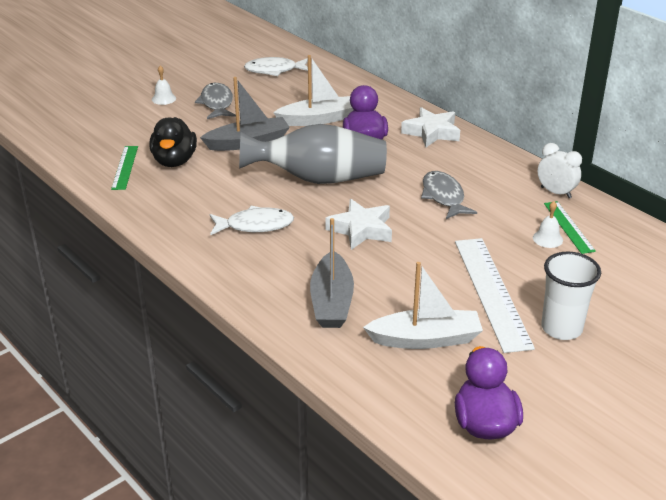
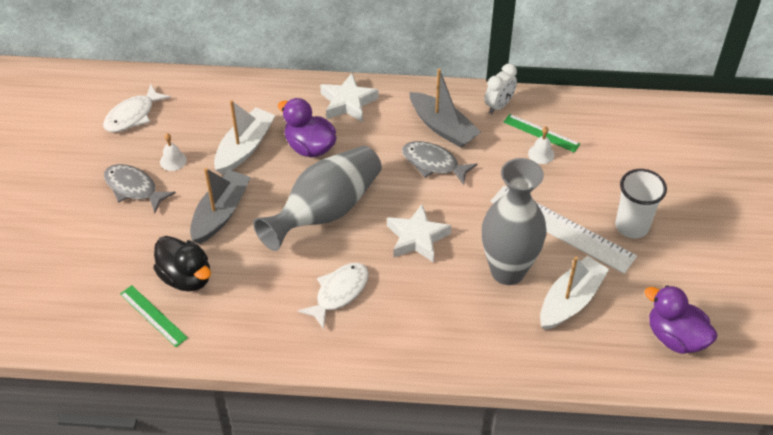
camera: 45 degrees left, 15 degrees up
white bell [152,66,176,105] -> white bell moved to [160,133,187,171]
grey boat [310,218,354,328] -> grey boat moved to [409,69,481,148]
white clock [538,143,582,198] -> white clock turned 135 degrees clockwise [484,63,517,114]
none -> grey vase [482,158,546,285]

